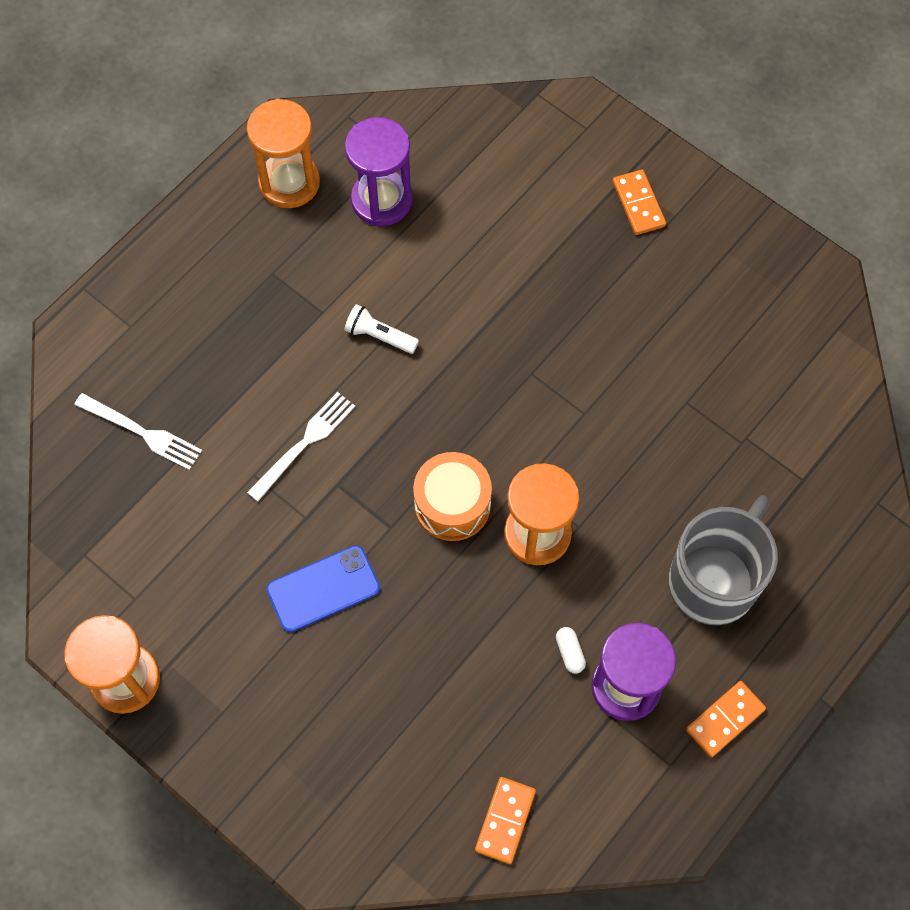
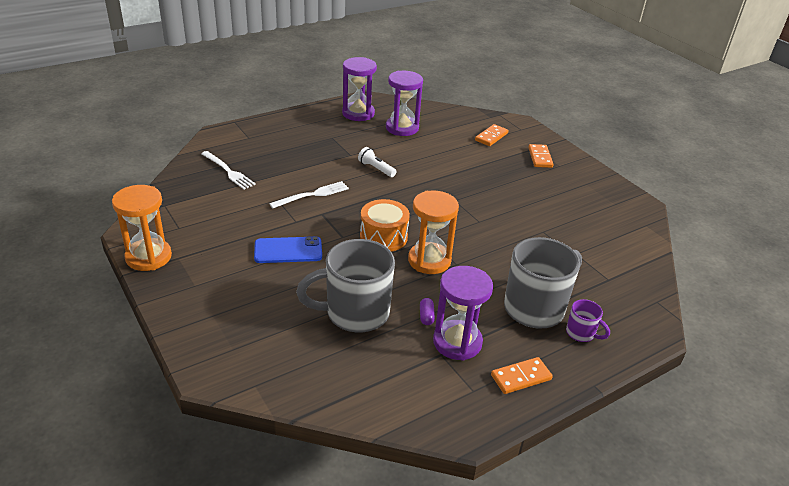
camera: 15 degrees right, 30 degrees down
orange hourglass [247,99,320,208] -> purple hourglass [342,57,377,121]
orange domino [475,777,536,864] -> orange domino moved to [475,124,508,146]
white capsule [556,627,586,674] -> purple capsule [420,298,435,325]
none -> grey mug [296,239,395,333]
none -> purple mug [566,299,610,342]

